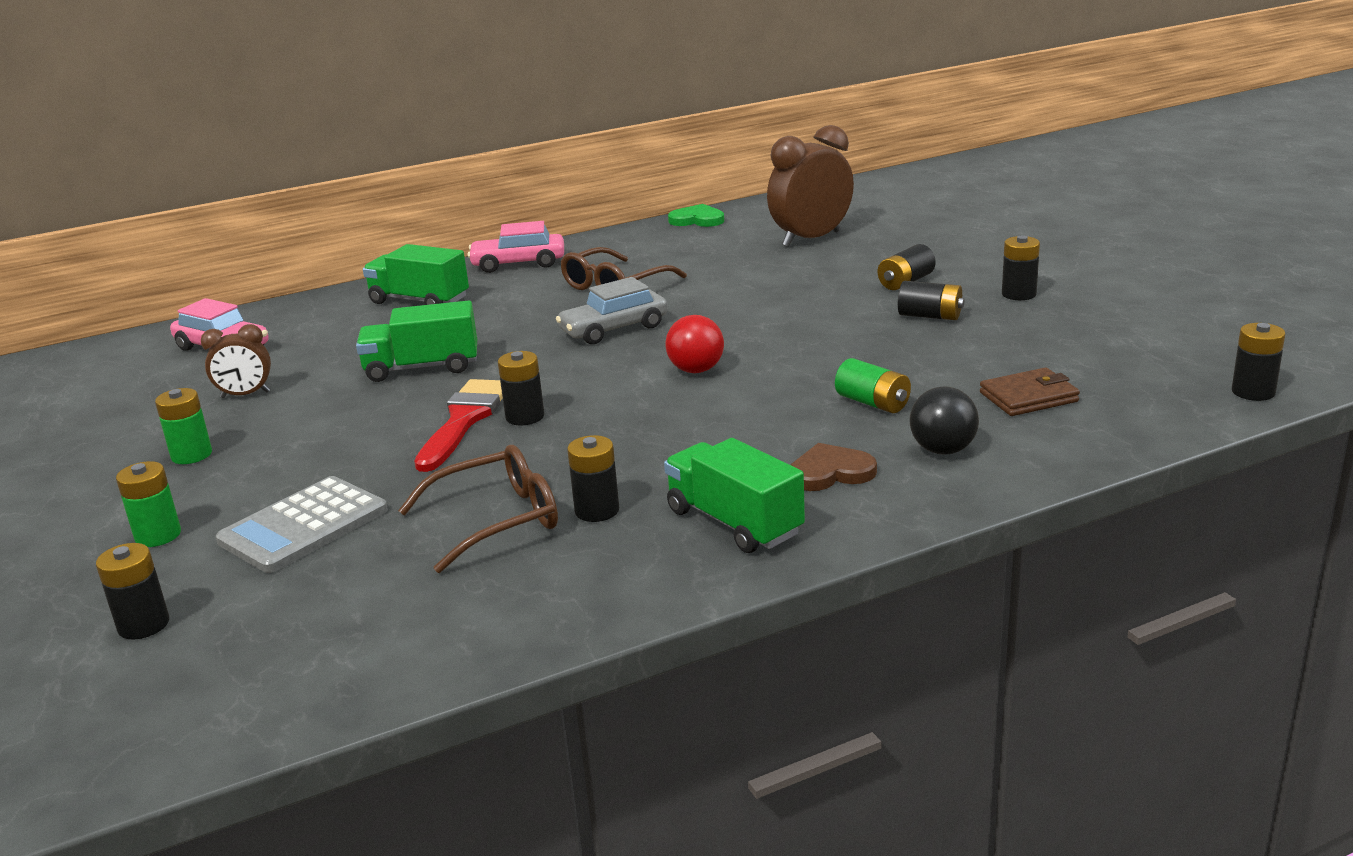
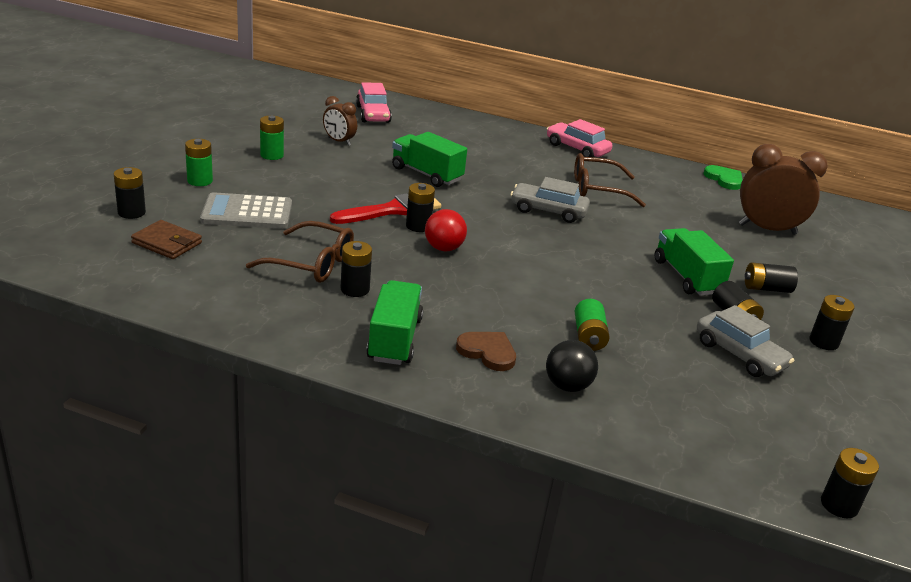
camera: 40 degrees right, 5 degrees up
green truck [363,244,469,305] -> green truck moved to [654,228,734,296]
red ball [665,315,724,373] -> red ball moved to [425,209,467,251]
brown wallet [980,368,1080,416] -> brown wallet moved to [131,220,202,259]
none -> grey car [697,305,794,377]

